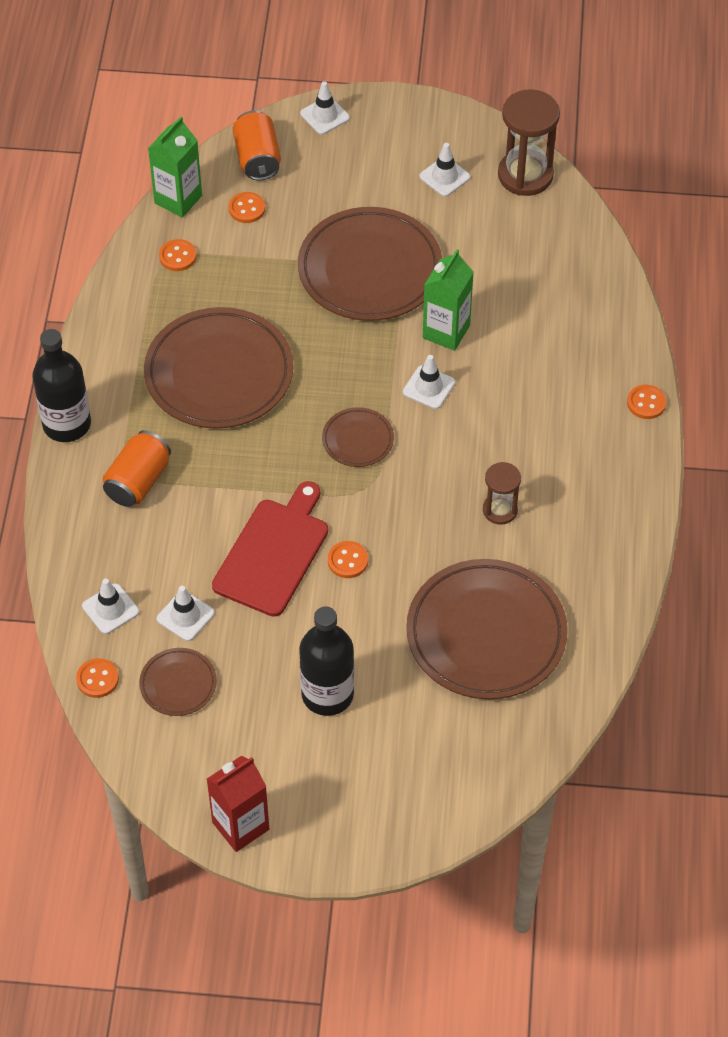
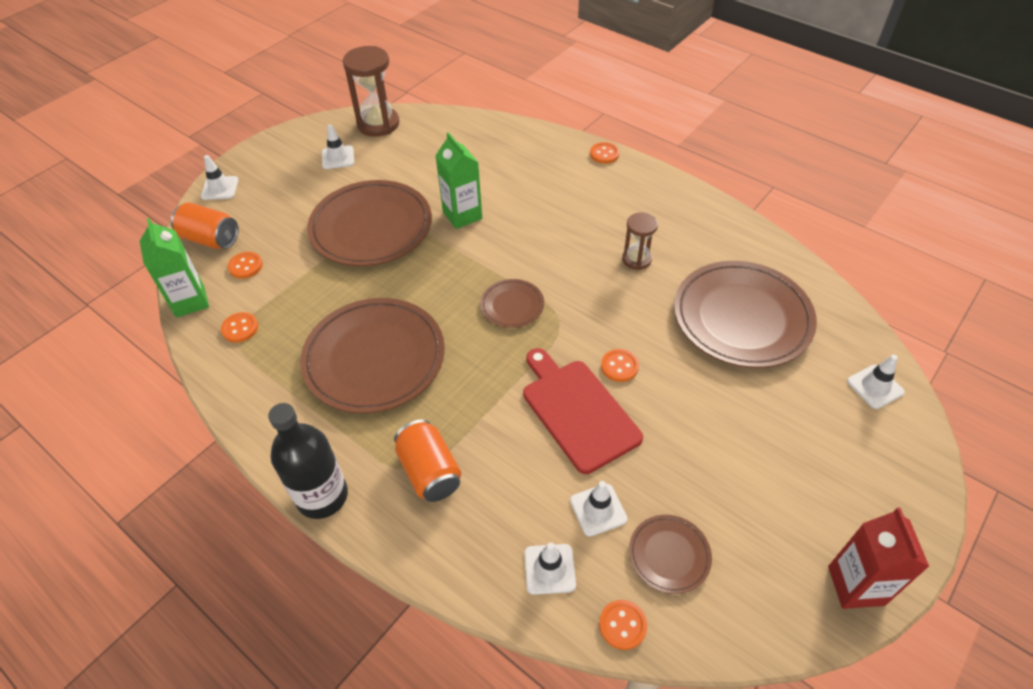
camera: 55 degrees left, 5 degrees down
black bottle [299,606,354,716] -> none
white traffic cone [403,355,455,409] -> white traffic cone moved to [847,354,905,409]

